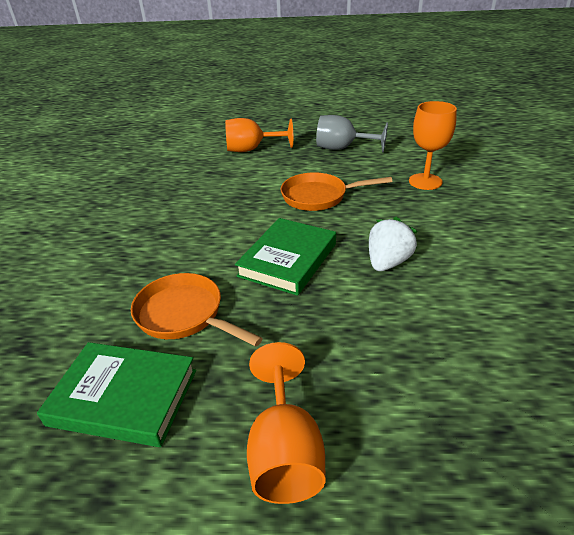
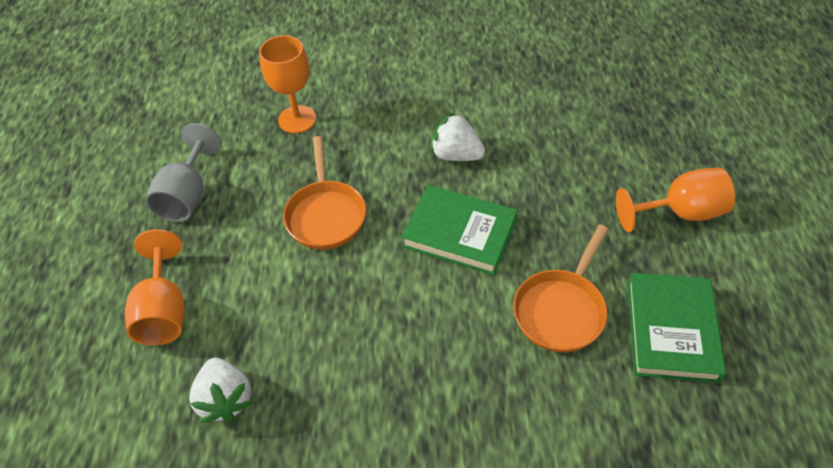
camera: 95 degrees left, 15 degrees up
none -> white strawberry [189,358,253,423]

